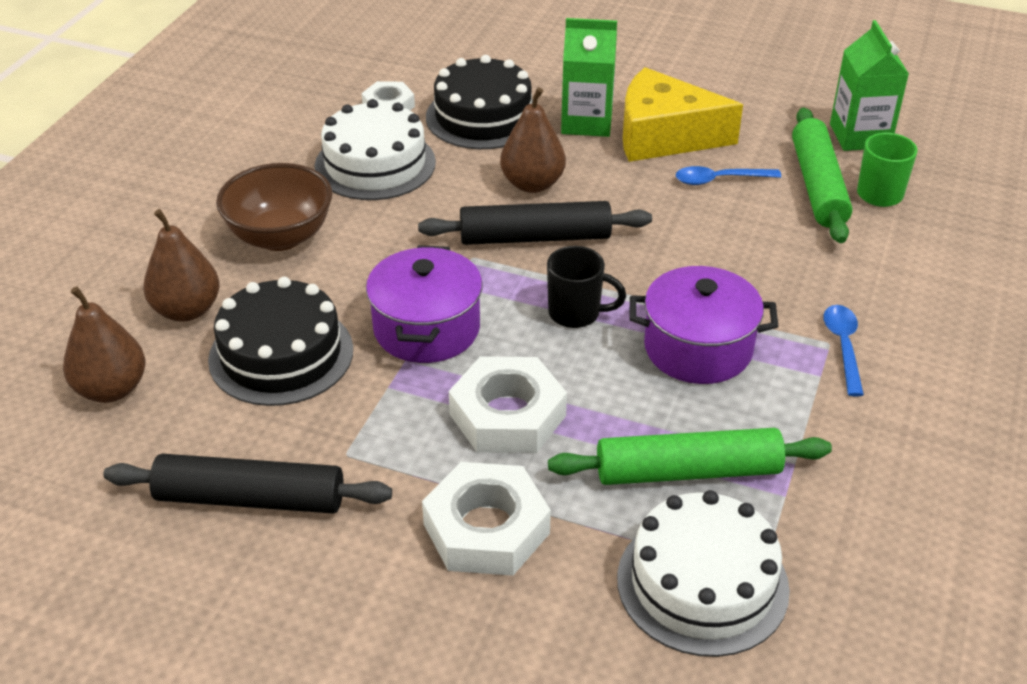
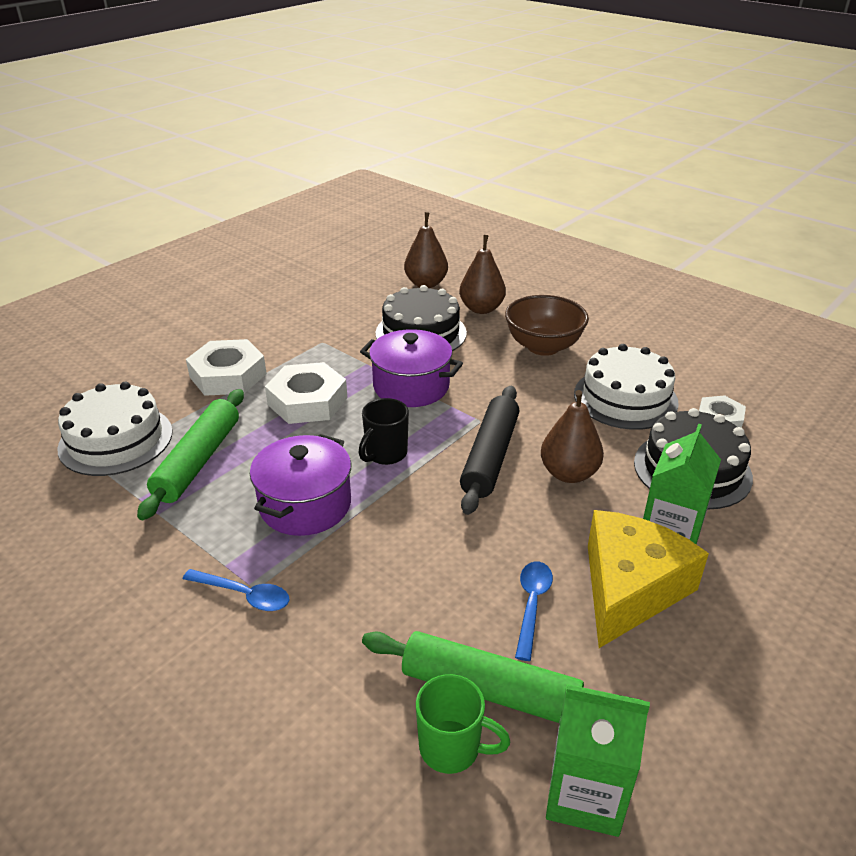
camera: 110 degrees right, 5 degrees down
black rolling pin [103,454,392,514] -> none

